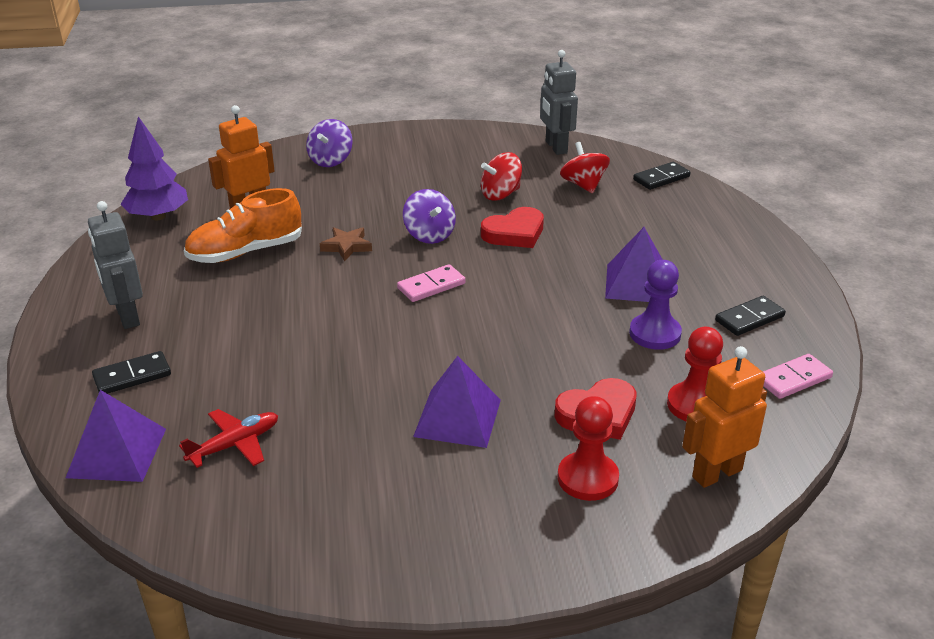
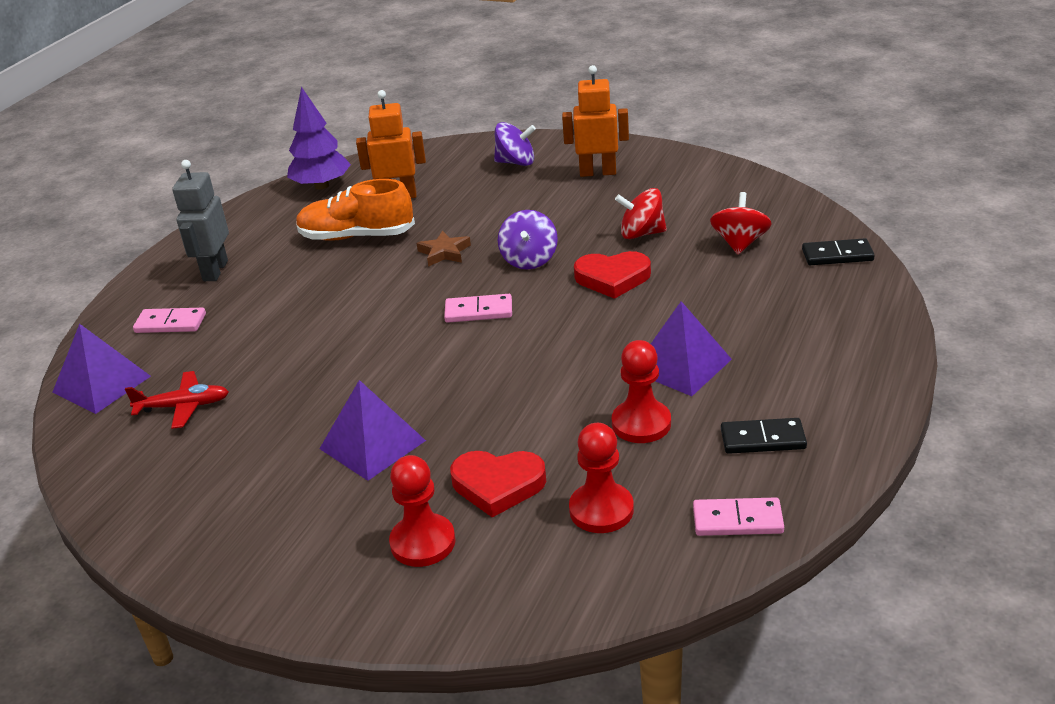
camera: 35 degrees right, 0 degrees up
black domino [92,351,171,394] -> pink domino [133,308,206,333]
purple spinning top [306,119,353,167] -> purple spinning top turned 135 degrees counterclockwise [494,122,536,166]
grey robot [540,50,578,155] -> none
purple pawn [629,260,682,350] -> red pawn [612,340,671,443]
orange robot [682,346,767,488] -> orange robot moved to [562,65,629,177]

